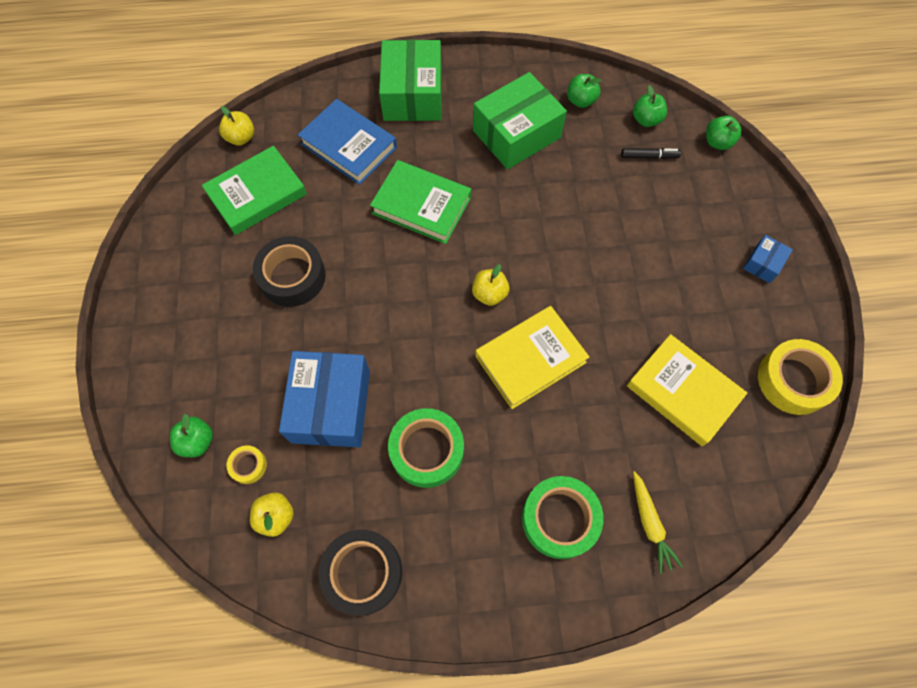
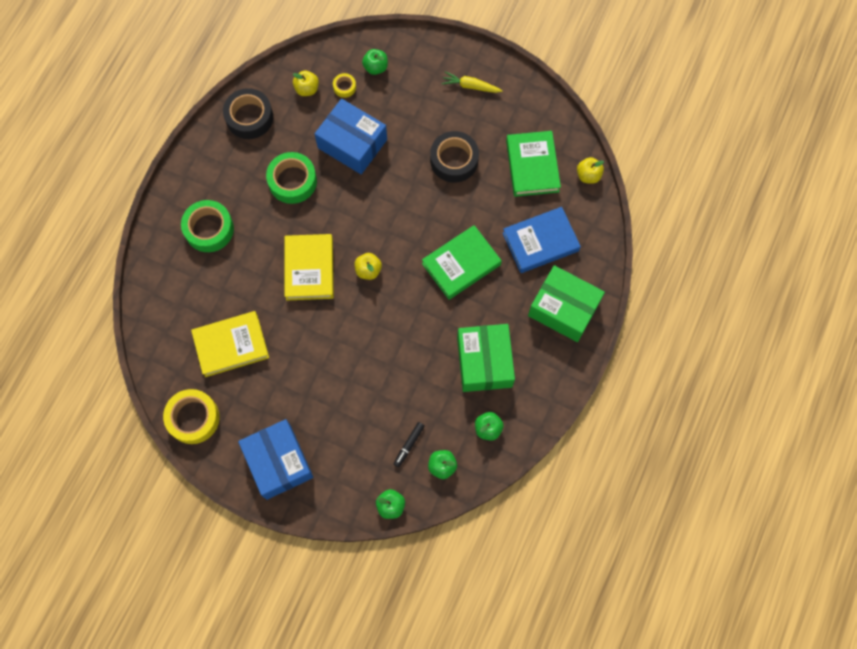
camera: 120 degrees right, 5 degrees up
yellow carrot [633,471,683,574] -> yellow carrot moved to [442,72,503,93]
blue box [743,235,793,283] -> blue box [238,419,313,500], size x2.18

